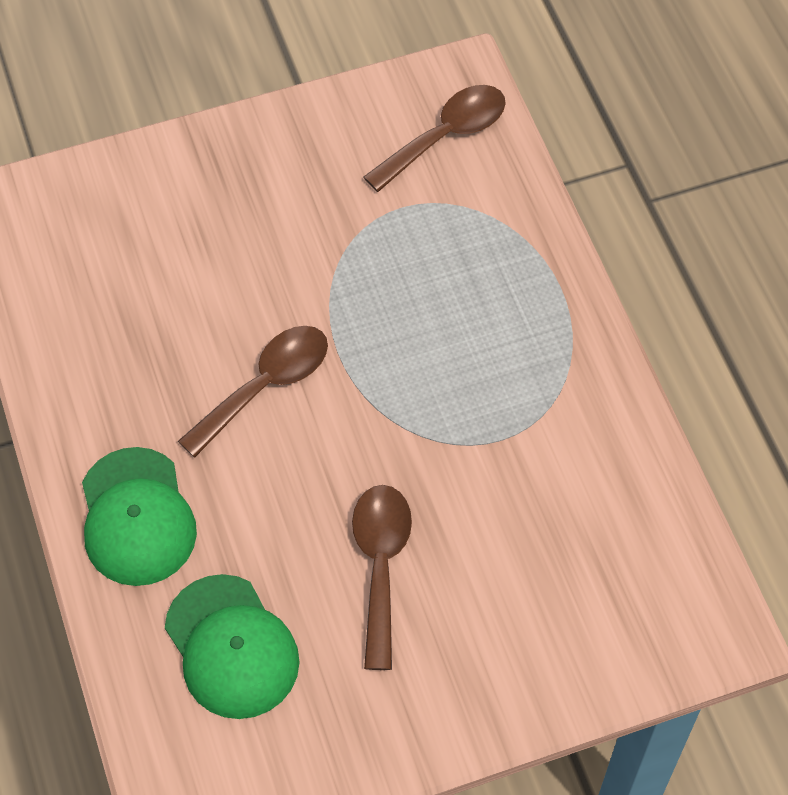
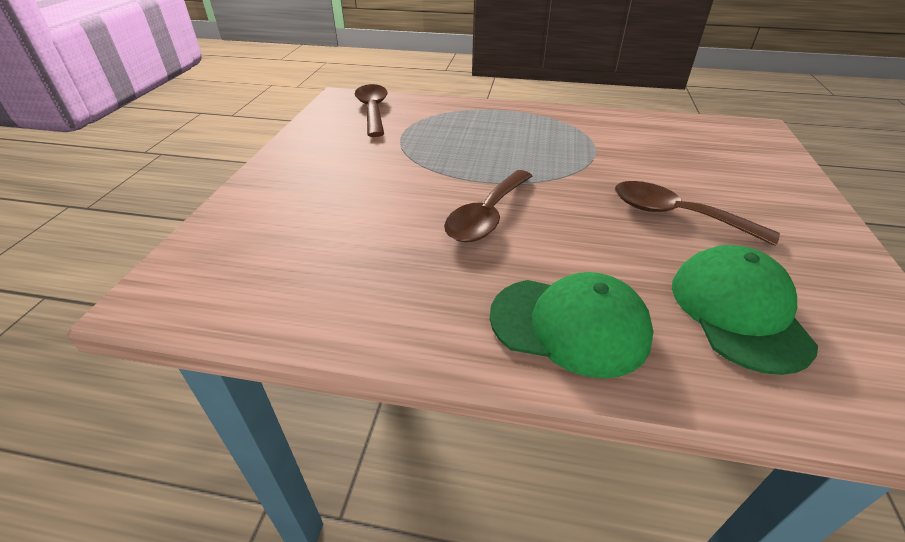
camera: 60 degrees left, 20 degrees down
green cap [165,574,300,719] -> green cap turned 90 degrees counterclockwise [672,245,818,375]
brown spoon [178,326,328,458] -> brown spoon turned 135 degrees counterclockwise [444,170,532,242]

